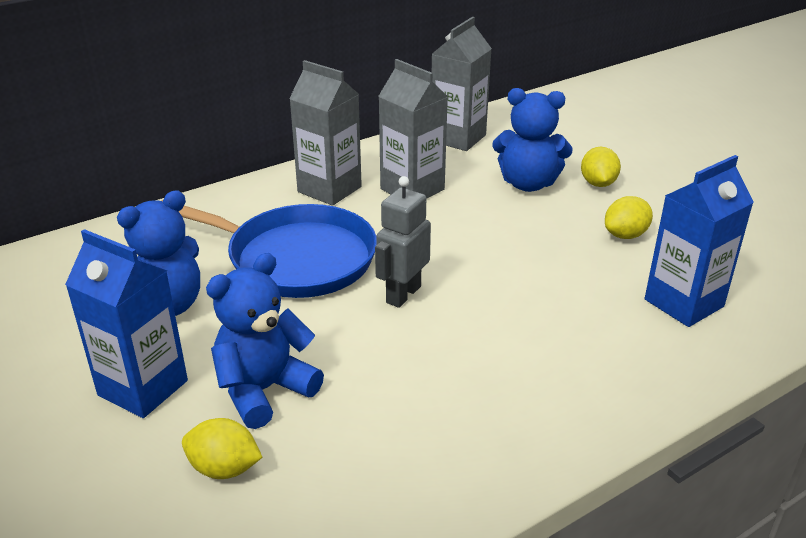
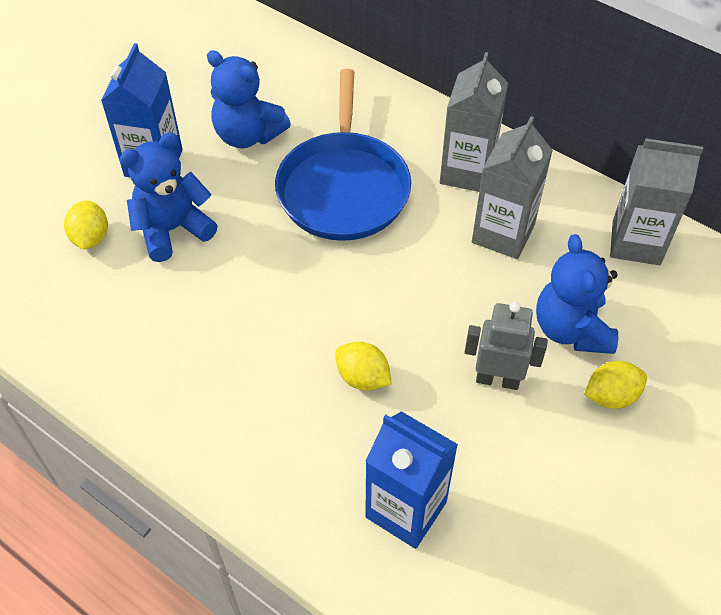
camera: 70 degrees right, 20 degrees up
blue teddy bear [206,253,324,429] -> blue teddy bear turned 60 degrees counterclockwise [119,132,218,262]
grey robot [375,176,431,308] -> grey robot moved to [465,302,548,390]
yellow lemon [605,196,653,239] -> yellow lemon moved to [335,342,392,391]

